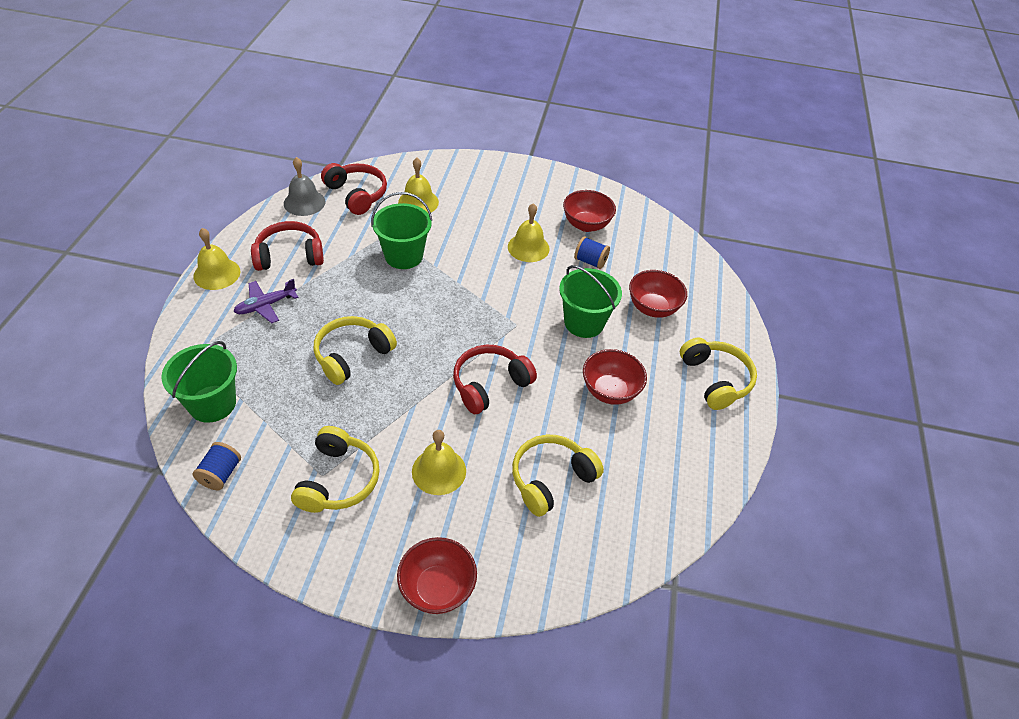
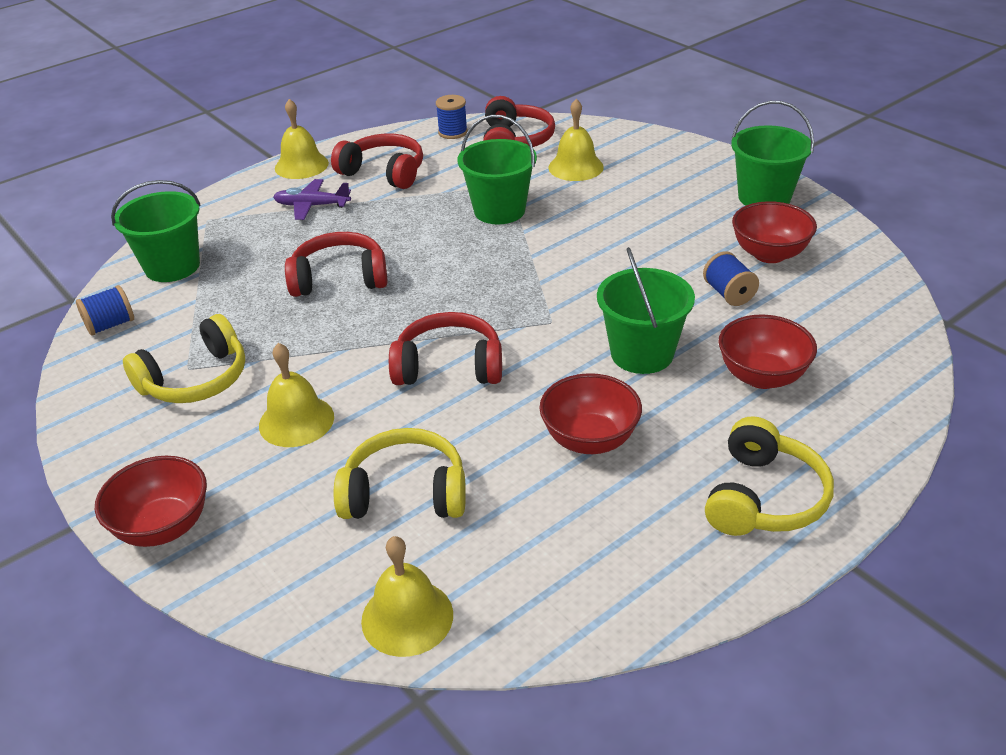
camera: 45 degrees right, 10 degrees down
grey bell [284,157,325,216] -> blue spool [436,95,468,139]
yellow headphones [314,316,397,385] -> red headphones [285,232,387,297]
yellow bell [508,203,550,262] -> yellow bell moved to [361,536,453,657]
none -> green bucket [731,101,814,206]

